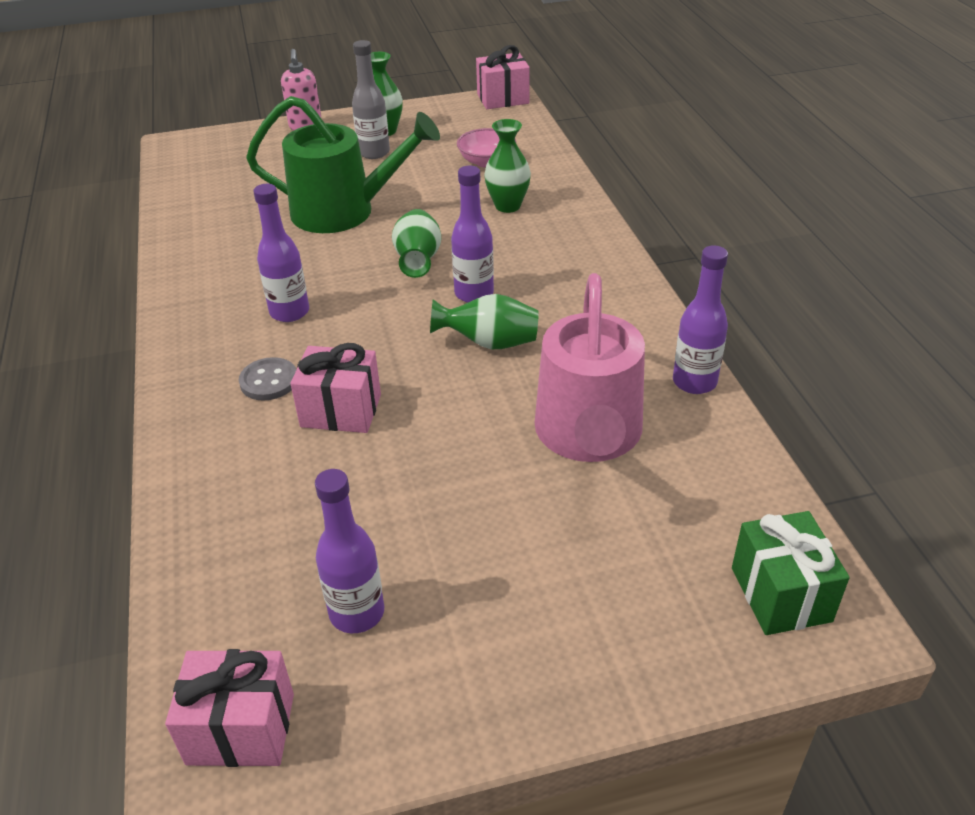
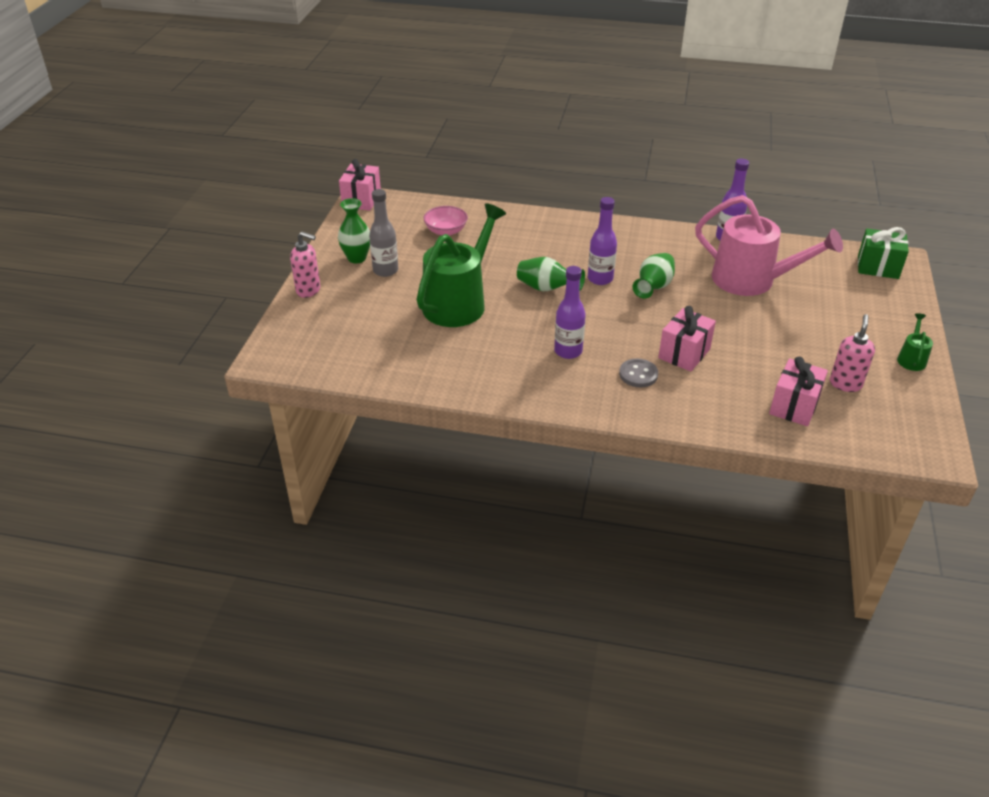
camera: 65 degrees left, 0 degrees up
pink gift [165,649,294,767] -> pink gift moved to [769,357,828,426]
purple bottle [315,469,384,633] -> pink soap dispenser [830,314,875,392]
green vase [484,119,531,213] -> none
none -> green watering can [897,313,933,371]

